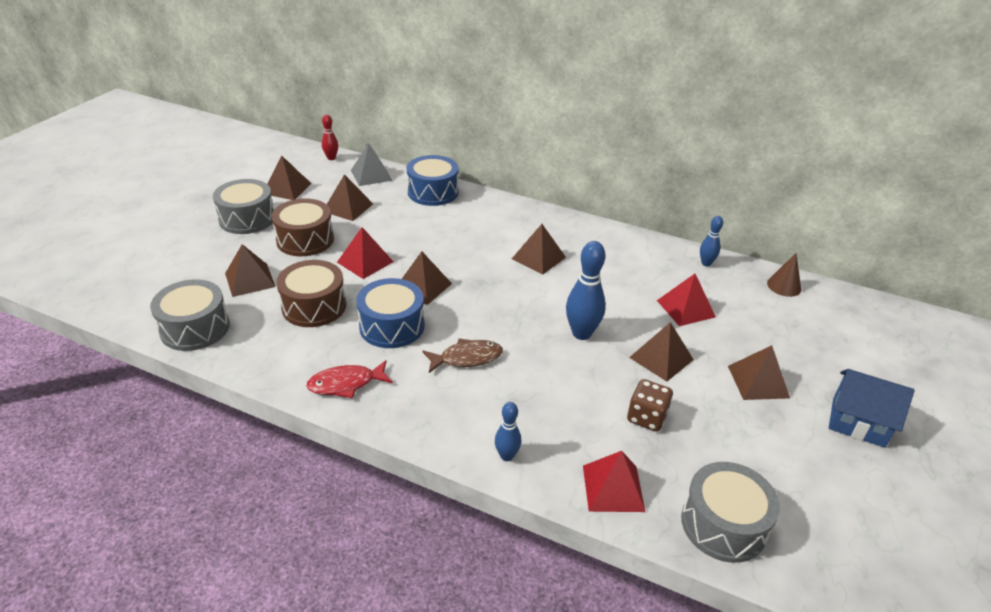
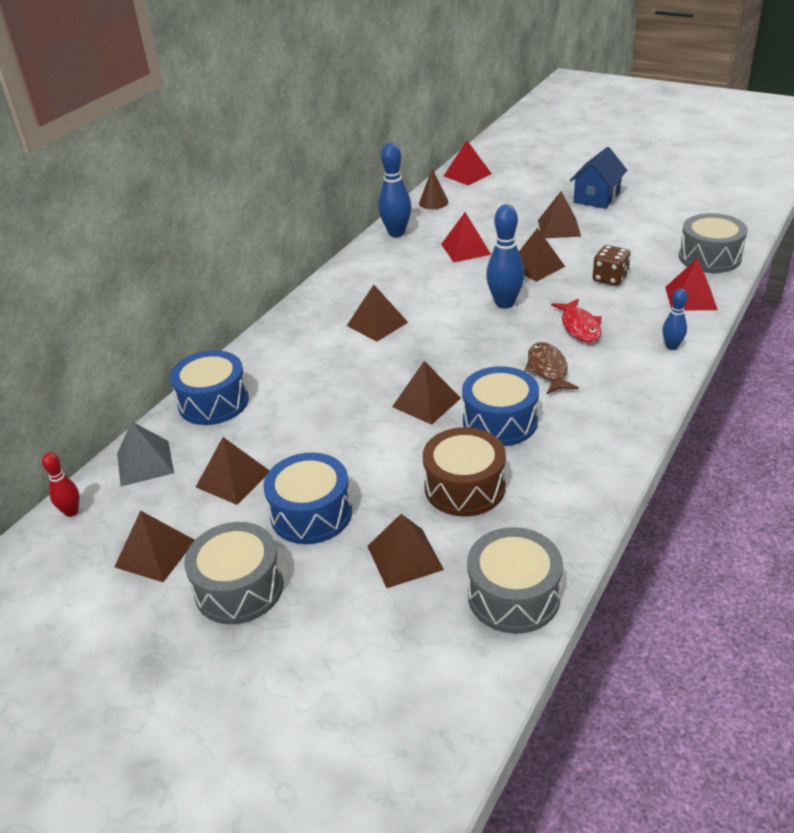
camera: 80 degrees left, 0 degrees up
brown drum [272,199,334,256] -> blue drum [263,452,352,544]
red fish [306,360,393,398] -> red fish moved to [551,299,602,342]
red pyramid [337,227,394,279] -> red pyramid moved to [444,141,492,185]
blue bowling pin [700,216,723,266] -> blue bowling pin [378,143,411,237], size x1.74

